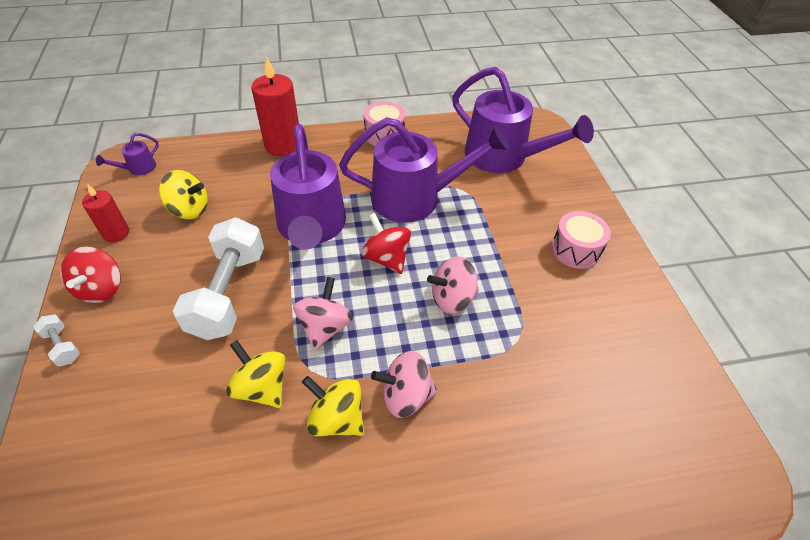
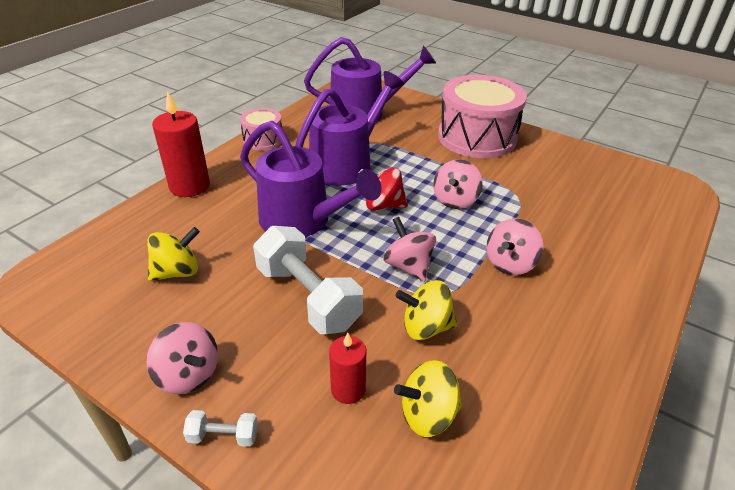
camera: 45 degrees left, 10 degrees down
red spinning top [60,247,121,303] -> pink spinning top [147,322,218,394]
red candle [82,185,129,242] -> red candle moved to [329,333,367,404]
purple watering can [96,133,159,175] -> none
yellow spinning top [302,376,364,436] -> yellow spinning top moved to [394,360,463,437]
pink drum [551,211,611,269] -> pink drum [438,75,527,158], size x2.00

